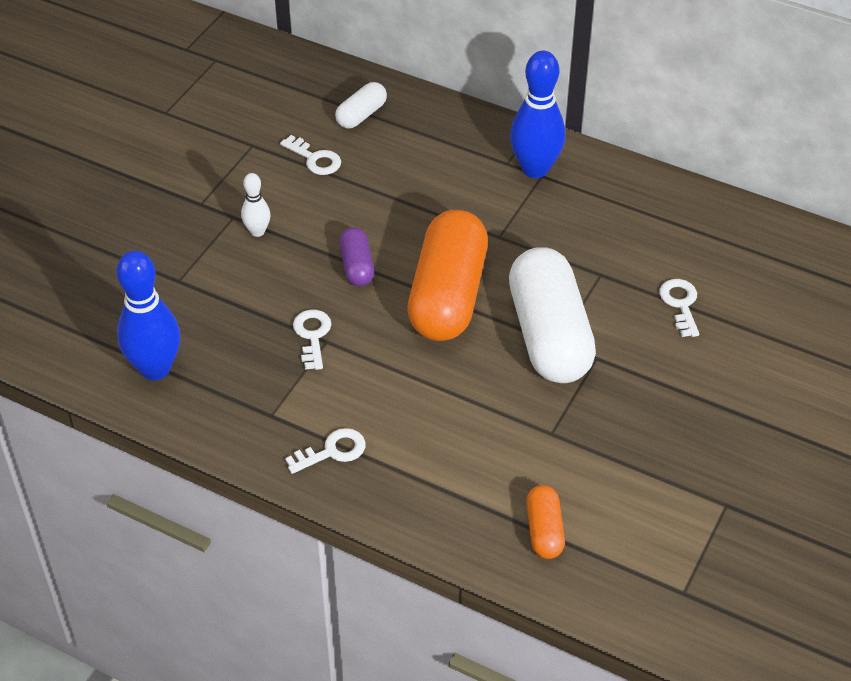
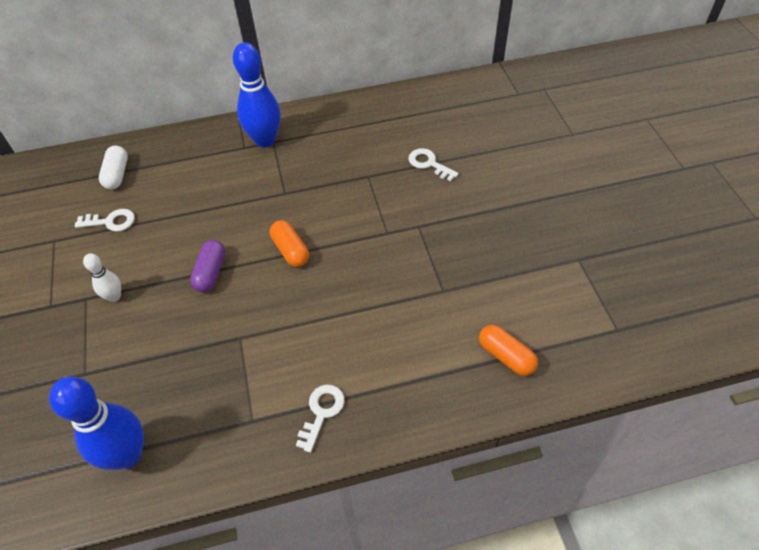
camera: 40 degrees left, 5 degrees up
white key [293,310,331,370] -> none
purple capsule [339,228,374,286] -> purple capsule turned 60 degrees clockwise [190,240,225,292]
orange capsule [407,210,488,341] -> orange capsule [270,220,309,267], size x0.46
white capsule [509,247,596,383] -> none

